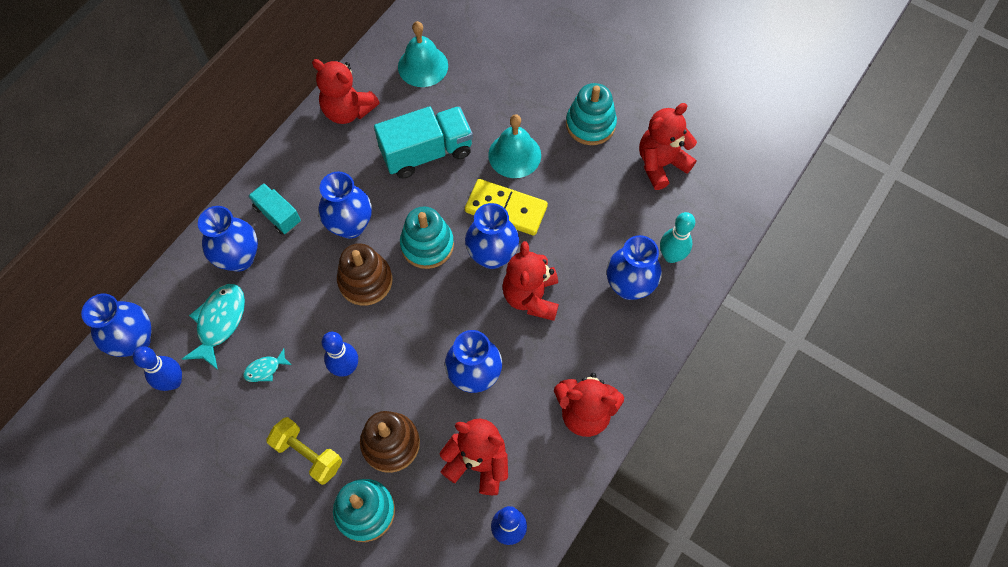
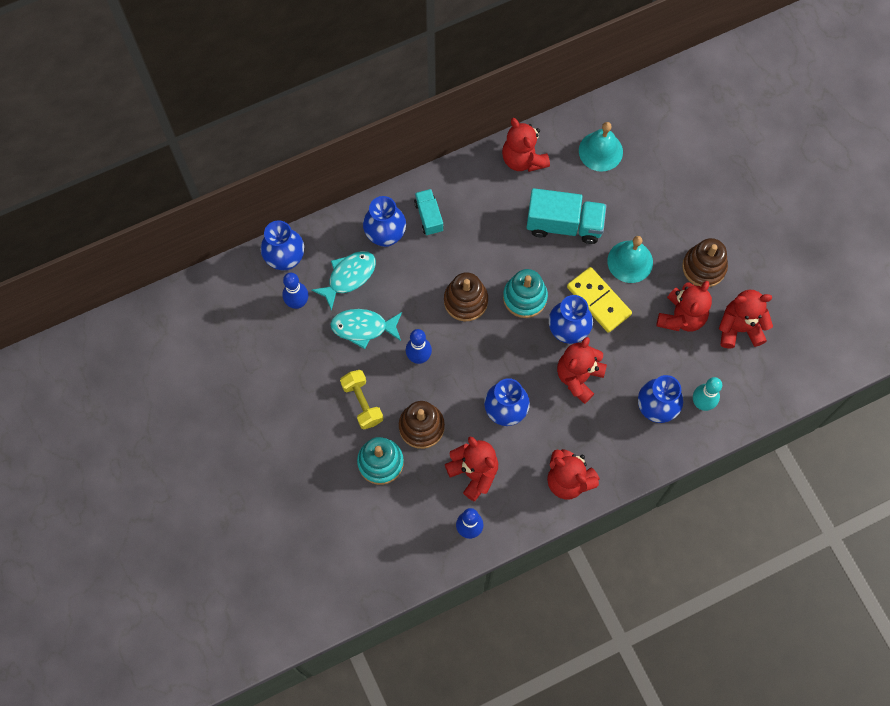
camera: 30 degrees right, 5 degrees up
turquoise fish [243,349,292,382] -> turquoise fish [330,309,402,349], size x1.90
blue vase [318,172,372,239] -> none
turquoise stacking toy [566,83,617,145] -> brown stacking toy [682,238,728,287]
none -> red teddy bear [656,281,712,332]

